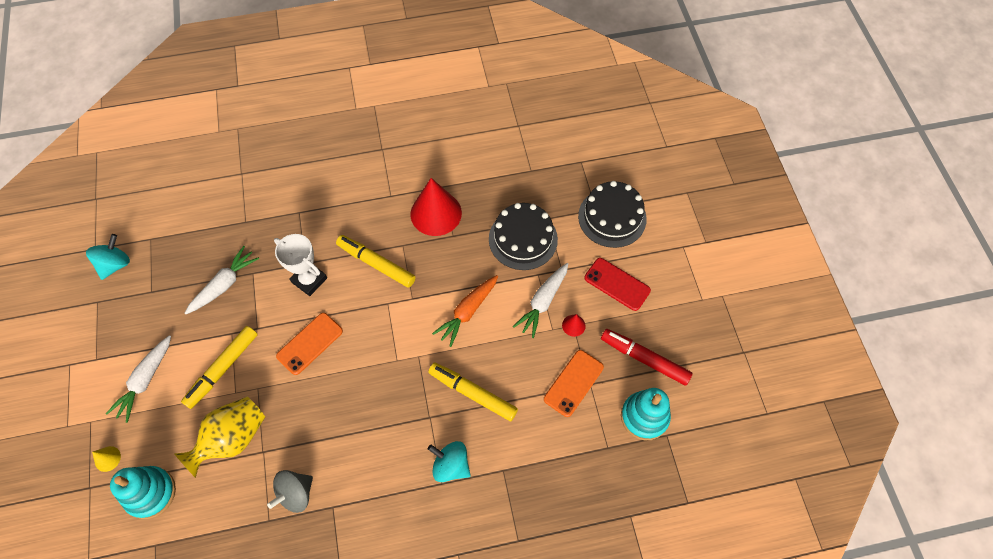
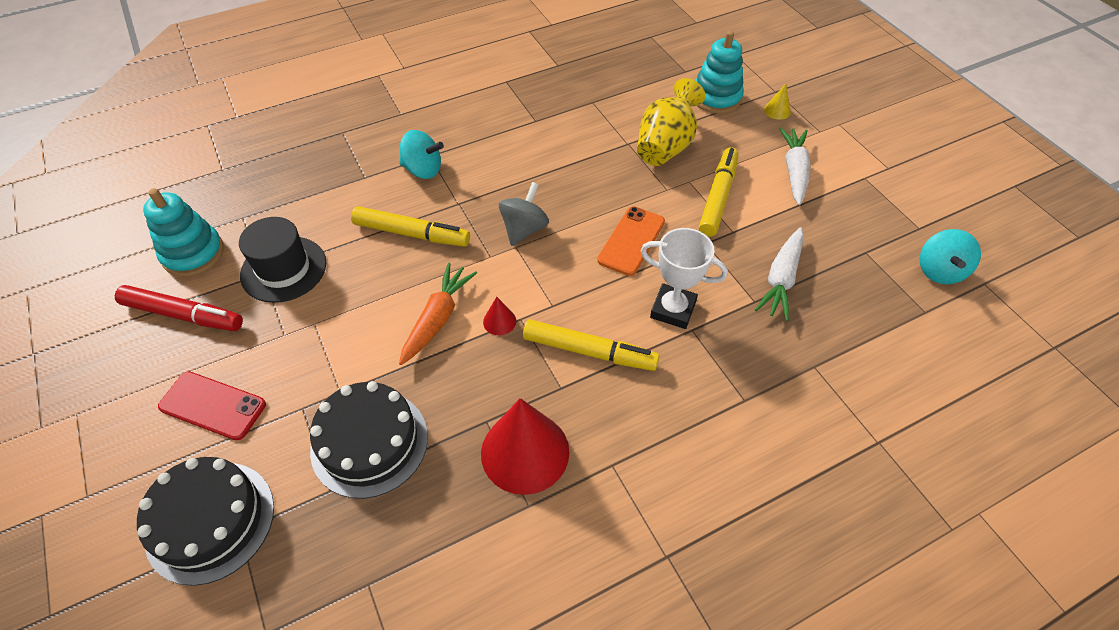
camera: 165 degrees right, 10 degrees down
grey spinning top [267,470,313,513] -> grey spinning top moved to [499,182,549,246]
white carrot [513,263,568,338] -> none
orange phone [544,350,604,417] -> black hat [239,217,326,303]
red cone [562,314,586,337] -> red cone moved to [483,297,516,335]

